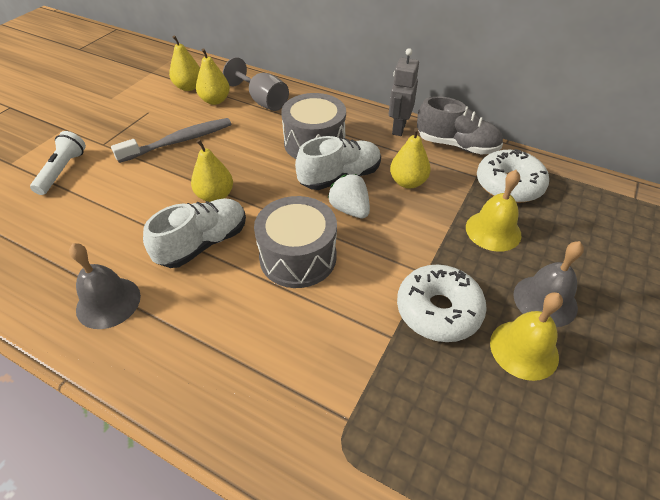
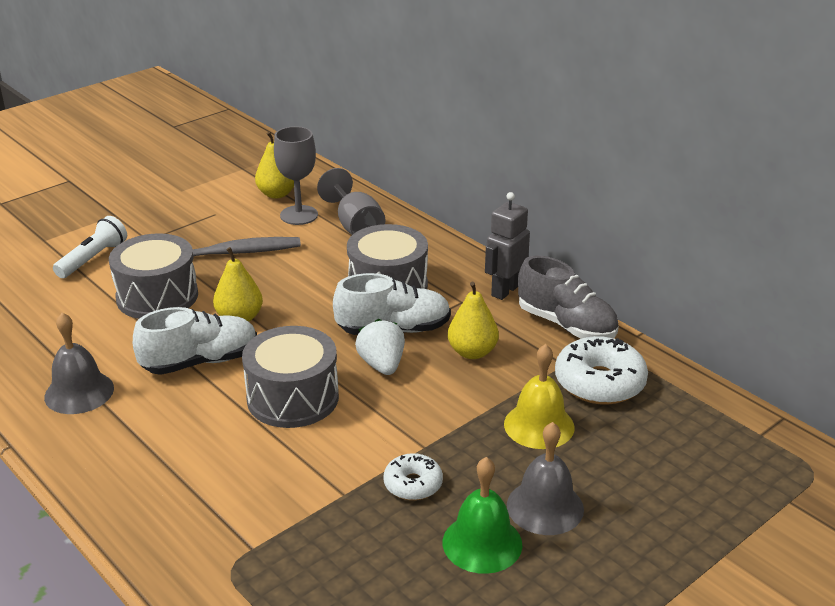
camera: 20 degrees right, 15 degrees down
yellow pear [196,48,230,105] -> grey goblet [274,126,318,225]
white donut [397,265,487,342] -> white donut [383,453,443,500], size x0.58
yellow bell [490,292,563,381] -> green bell [443,457,522,574]
none -> grey drum [109,233,198,319]

